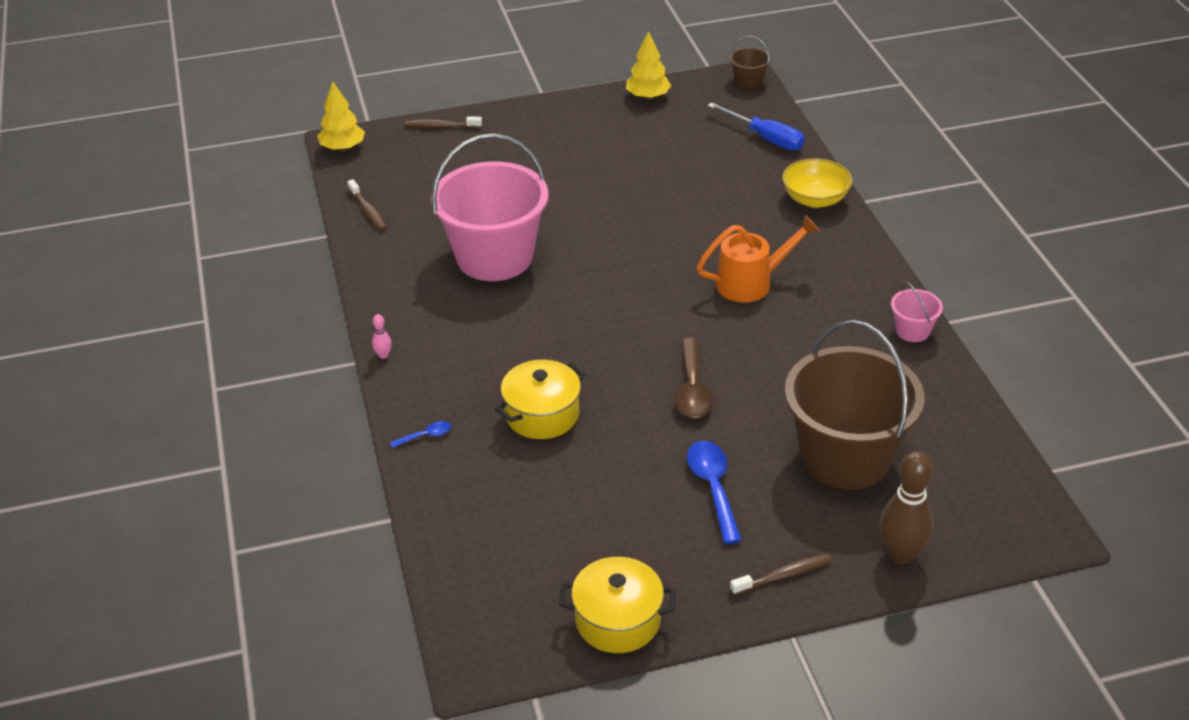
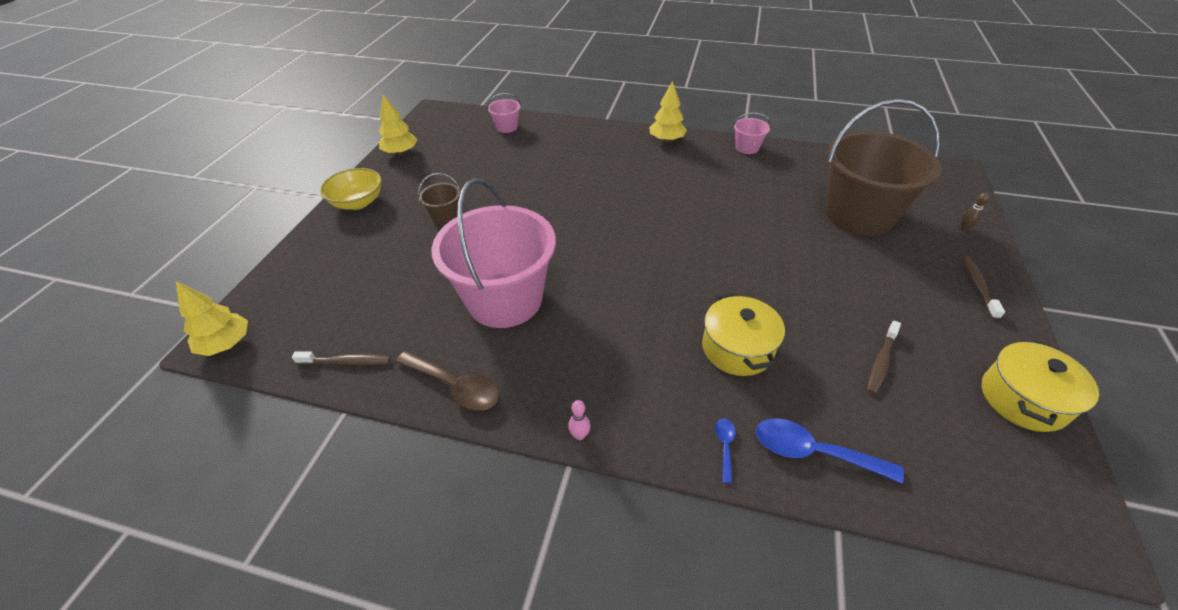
camera: 60 degrees left, 5 degrees up
brown toothbrush [405,117,482,128] -> brown toothbrush moved to [867,320,901,395]
brown spoon [675,337,713,418] -> brown spoon moved to [396,351,499,411]
blue spoon [687,441,742,544] -> blue spoon moved to [756,418,904,484]
orange watering can [697,215,820,302] -> none
blue screwdriver [707,103,805,150] -> pink bucket [487,93,521,133]
brown bucket [729,36,771,89] -> brown bucket moved to [418,173,460,225]
yellow bowl [782,158,852,208] -> yellow bowl moved to [320,168,382,210]
brown bowling pin [879,451,933,564] -> brown bowling pin [960,193,990,231], size x0.43
none -> yellow tree [649,81,687,142]

